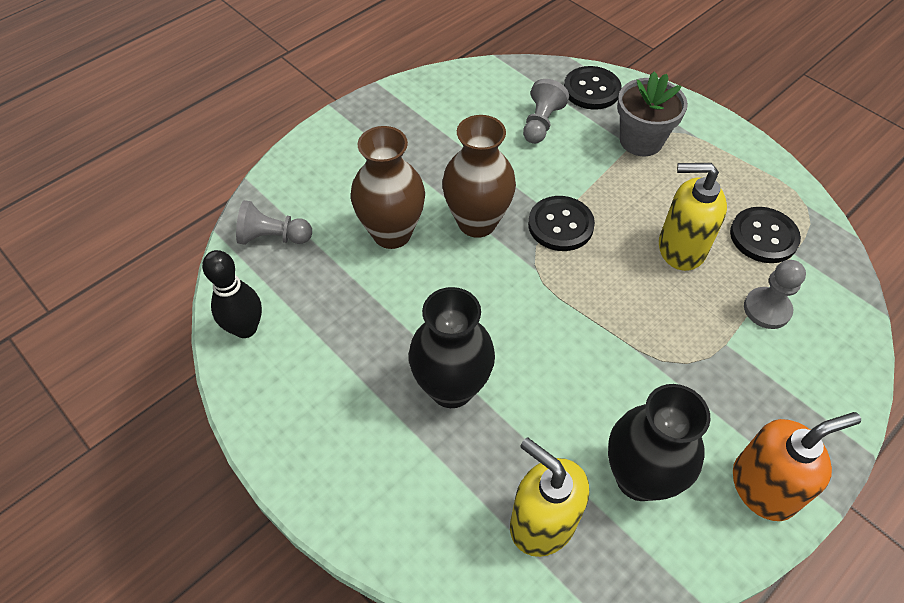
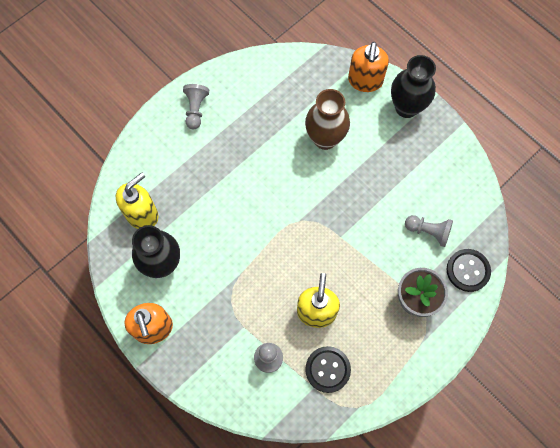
camera: 90 degrees right, 15 degrees up
black bowling pin [202,250,262,338] -> none
grey pawn [236,200,312,245] -> grey pawn moved to [183,84,209,129]
black vase [409,287,495,408] -> black vase moved to [391,55,436,118]
brown vase [442,115,516,238] -> none
black button [528,196,595,251] -> none
none -> orange soap dispenser [348,42,389,92]

